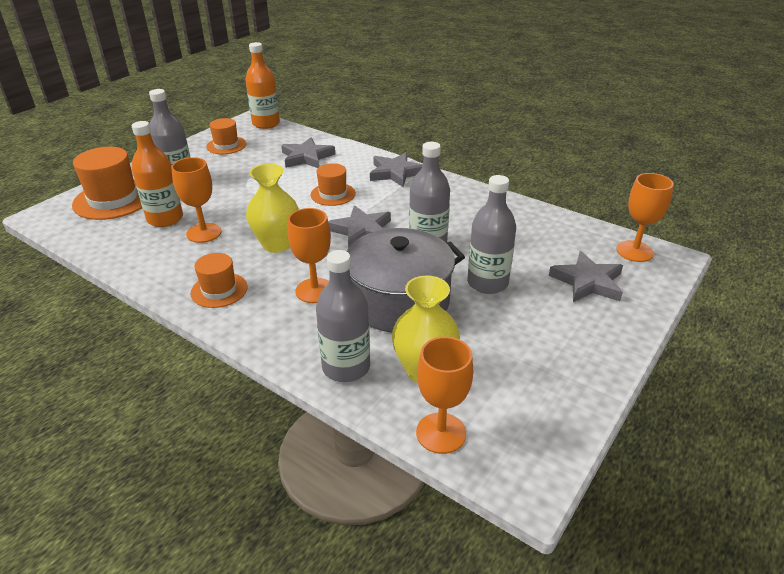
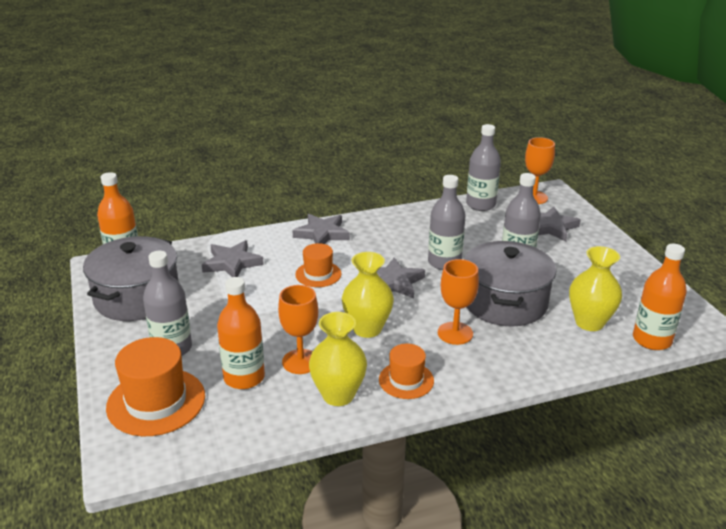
camera: 55 degrees left, 5 degrees down
orange hat [206,118,247,154] -> grey pot [83,236,179,321]
grey bottle [316,250,370,382] -> grey bottle moved to [466,124,501,211]
orange goblet [416,336,473,454] -> orange bottle [633,244,687,350]
none -> yellow vase [309,312,367,406]

